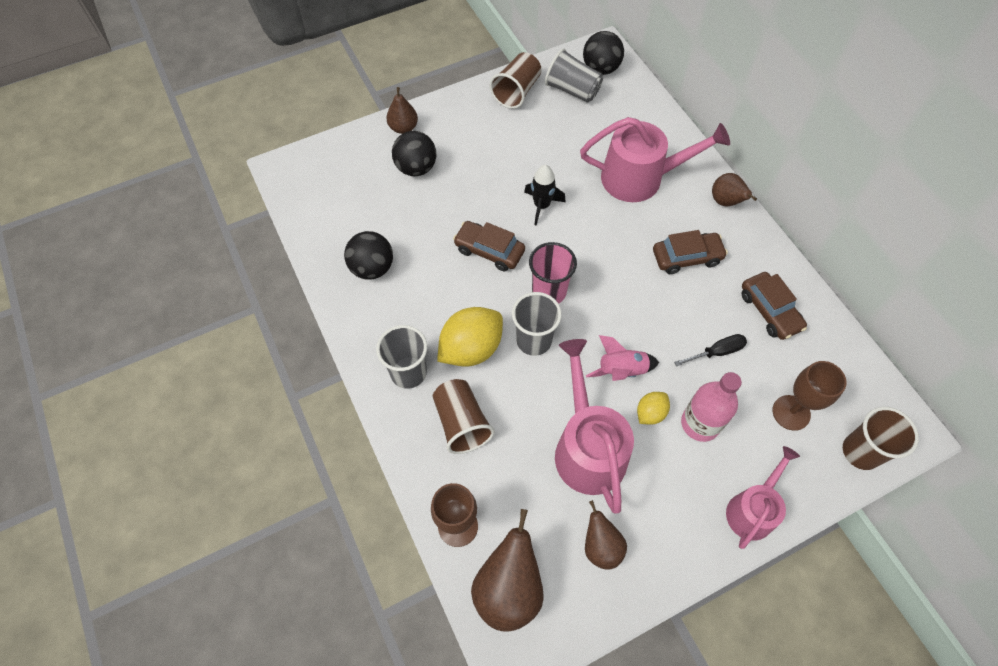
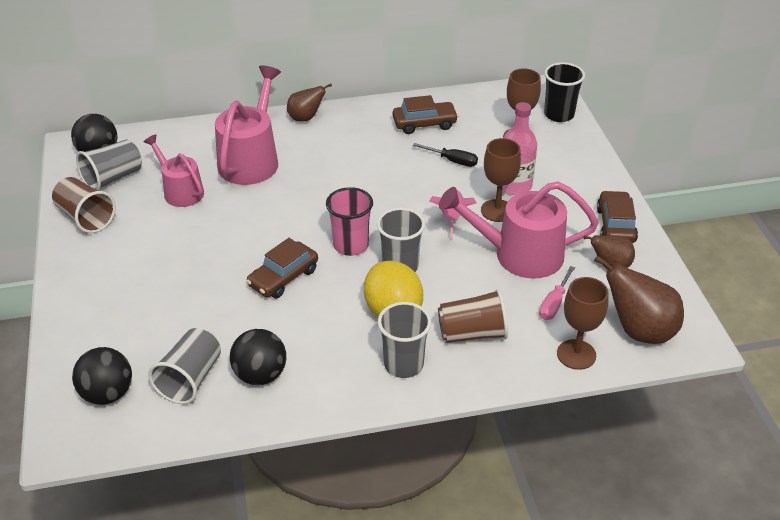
camera: 75 degrees left, 20 degrees down
brown pear [386,87,418,134] -> none
black ball [392,131,436,176] -> black ball moved to [72,347,132,405]
black rocket [524,165,566,226] -> none
yellow lemon [637,392,670,425] -> brown goblet [481,138,521,222]
brown car [653,230,728,274] -> brown car moved to [597,191,638,243]
black screwdriver [674,334,747,366] -> black screwdriver turned 120 degrees clockwise [413,143,478,167]
pink watering can [726,446,800,549] -> pink watering can moved to [143,134,204,207]
brown cup [843,407,919,470] -> black cup [544,62,585,122]
none -> grey cup [148,328,221,404]
none -> pink screwdriver [539,266,575,320]

